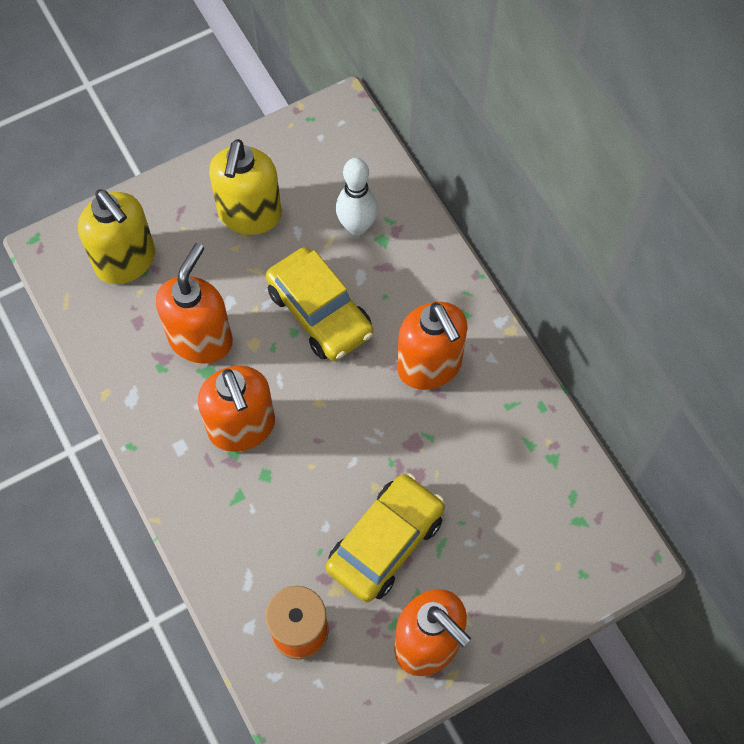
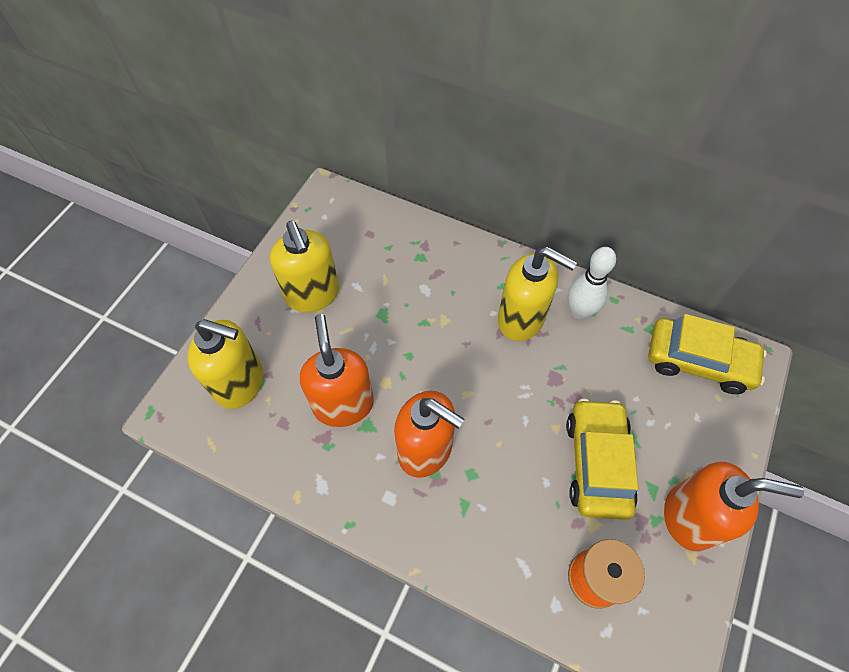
camera: 35 degrees left, 5 degrees down
yellow car [266,247,373,361] -> yellow car moved to [648,314,767,394]
white bowling pin [336,158,378,235] -> white bowling pin moved to [568,247,616,320]
orange soap dispenser [397,302,468,390] -> yellow soap dispenser [498,247,577,341]

